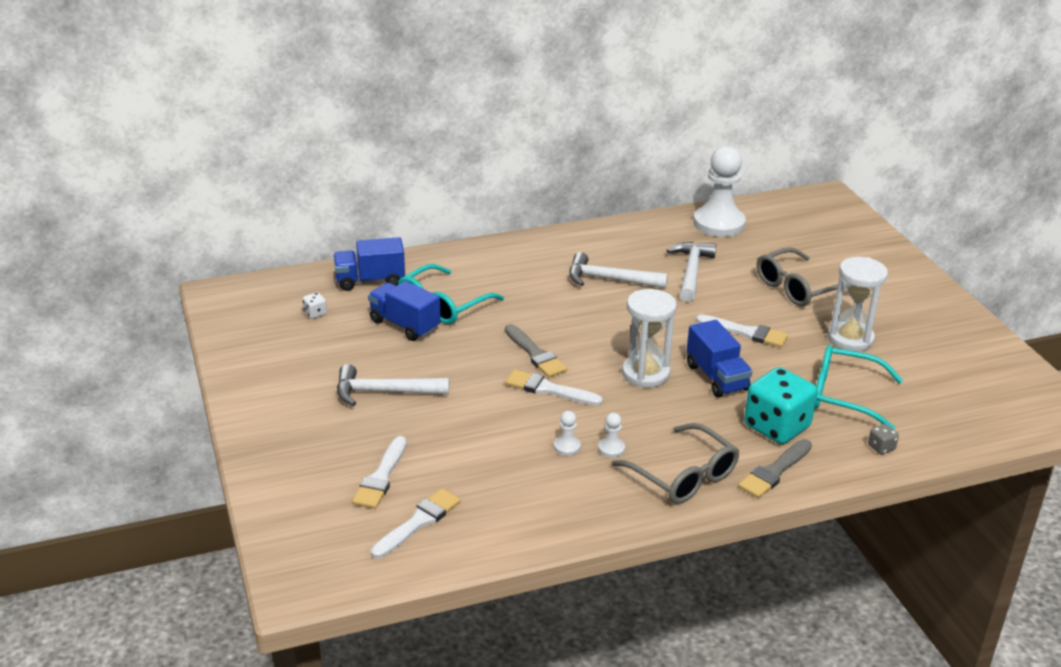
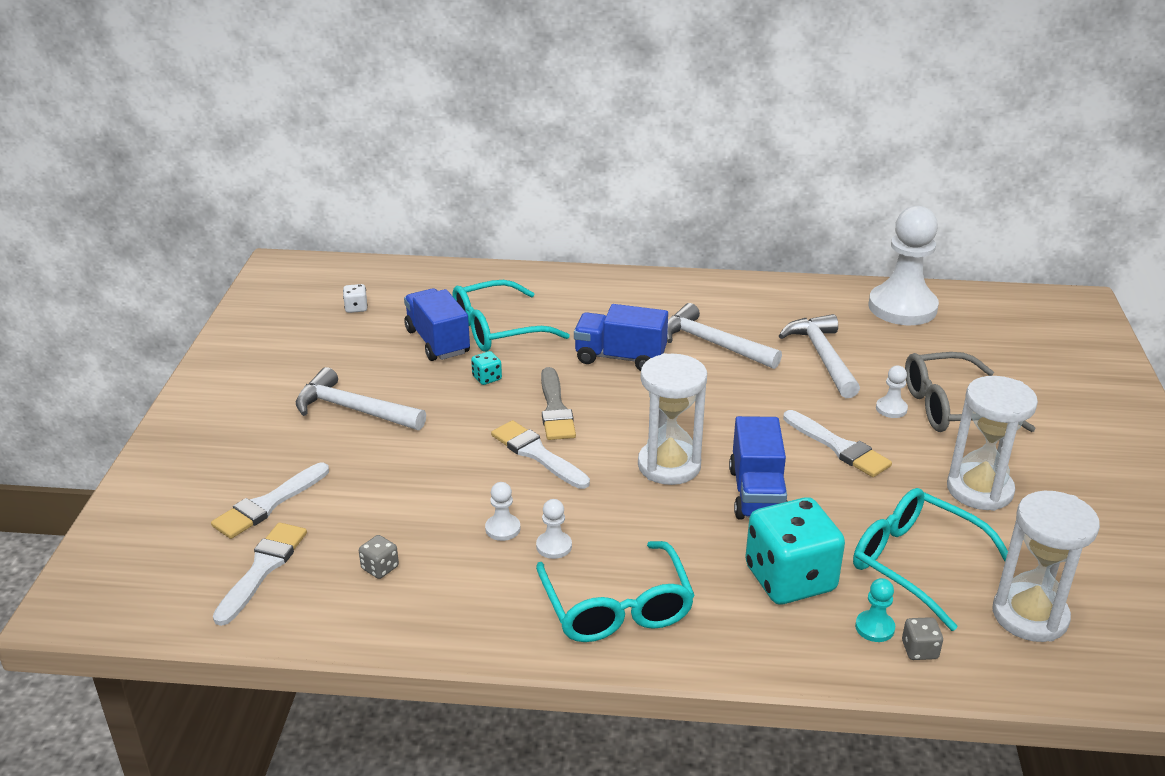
camera: 25 degrees right, 0 degrees up
blue truck [333,237,405,291] -> blue truck moved to [574,304,668,371]
white brush [371,488,461,559] -> white brush turned 45 degrees counterclockwise [213,522,307,626]
grey glasses [611,423,739,504] -> turquoise glasses [536,541,695,642]
white hammer [666,242,716,302] -> white hammer turned 45 degrees counterclockwise [779,314,860,398]
grey brush [738,439,812,498] -> none
none -> grey dice [359,535,399,579]
none -> turquoise dice [471,351,502,385]
none -> turquoise pawn [855,578,895,642]
none -> white pawn [876,366,908,418]
none -> white hourglass [992,491,1100,642]

